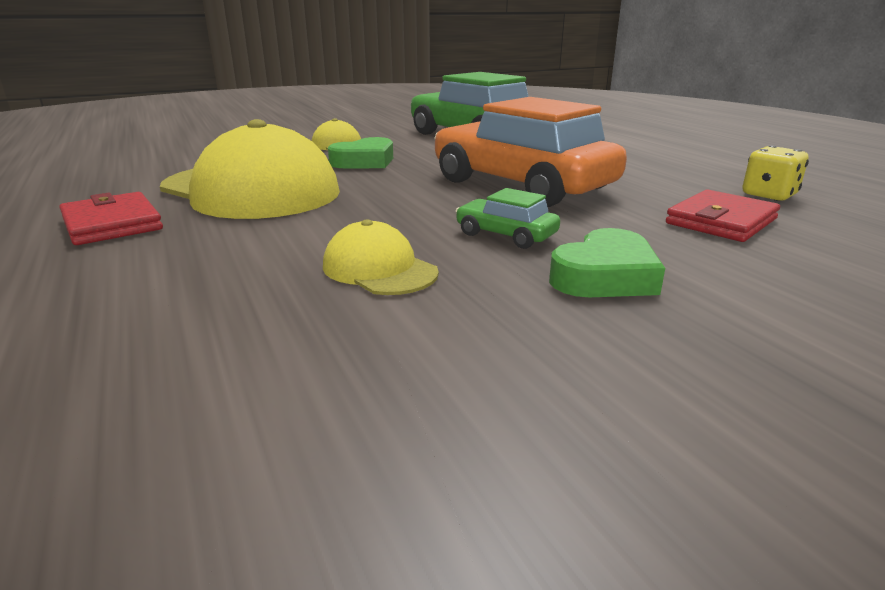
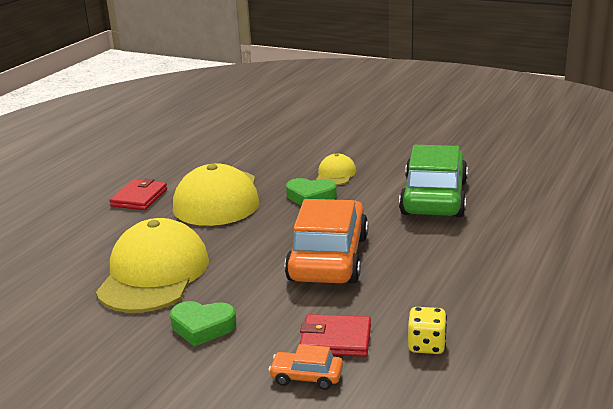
camera: 55 degrees right, 0 degrees up
yellow cap [323,219,439,295] -> yellow cap [96,218,209,313], size x2.12
green car [456,188,560,249] -> none
none -> orange car [269,344,343,390]

